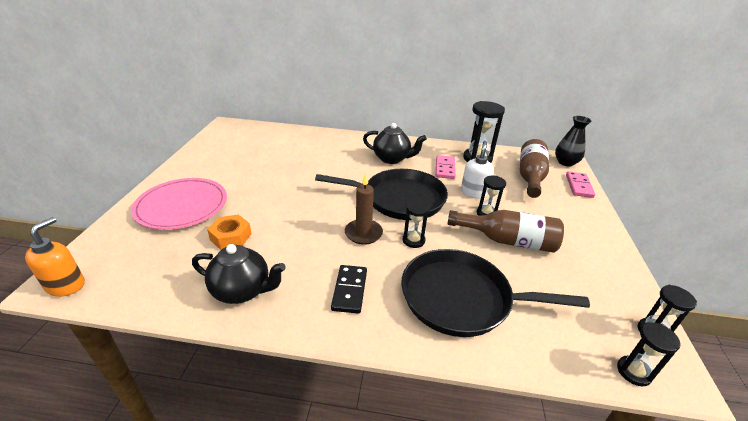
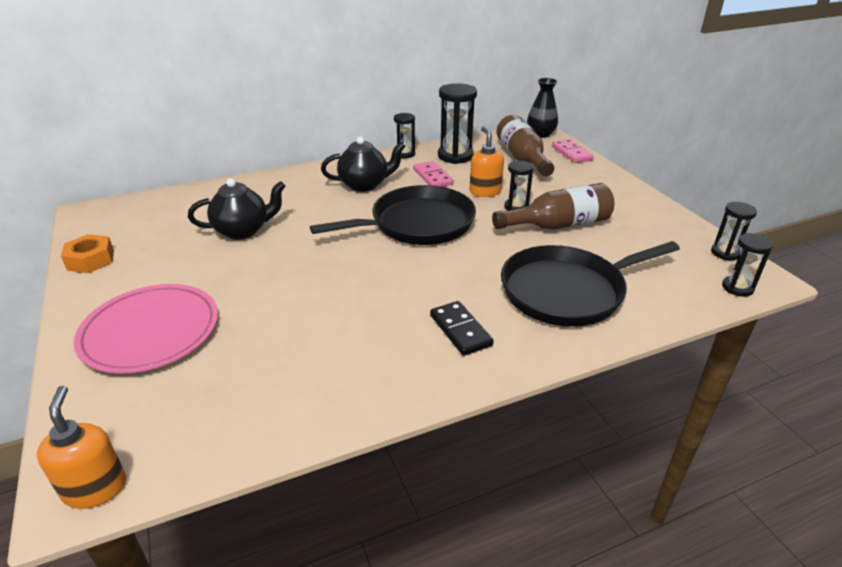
camera: 30 degrees left, 0 degrees up
black teapot [192,244,286,304] -> black teapot moved to [188,178,286,240]
orange nut [207,214,251,250] -> orange nut moved to [61,234,114,273]
brown candle [345,173,383,245] -> none
black hourglass [403,199,430,248] -> black hourglass moved to [394,113,415,158]
white soap dispenser [461,141,494,198] -> orange soap dispenser [469,126,504,197]

